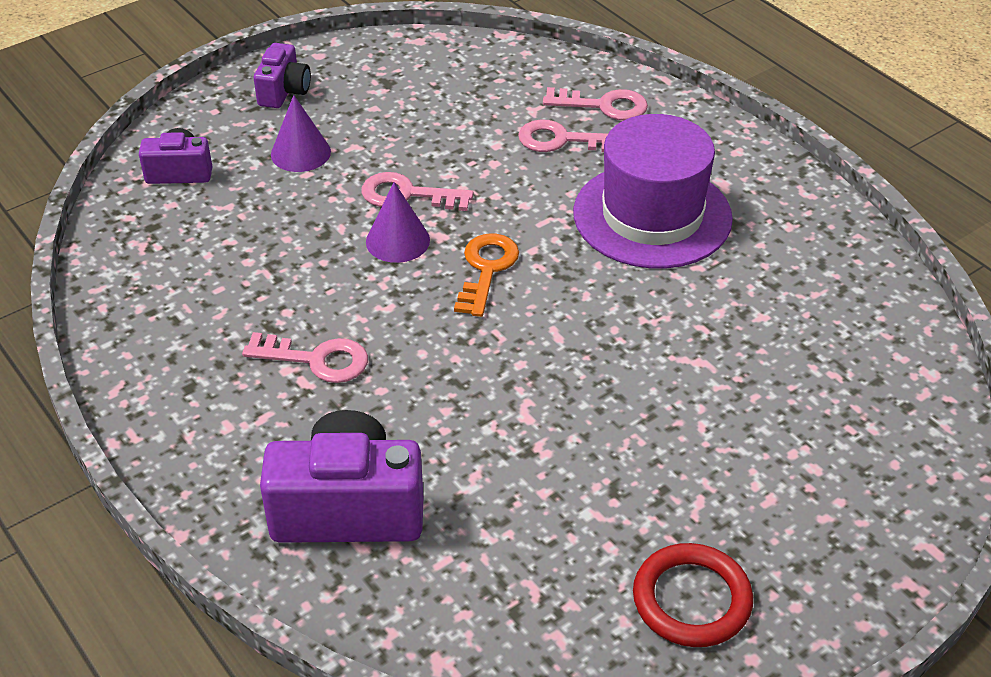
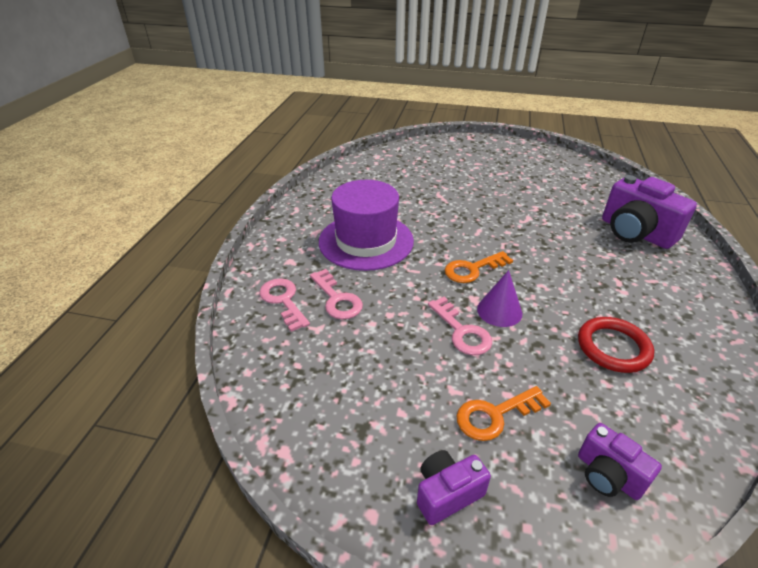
camera: 130 degrees left, 5 degrees down
pink key [242,332,368,383] -> none
purple cone [271,95,331,172] -> orange key [456,386,551,441]
red ring [633,543,753,647] -> red ring moved to [578,317,654,373]

